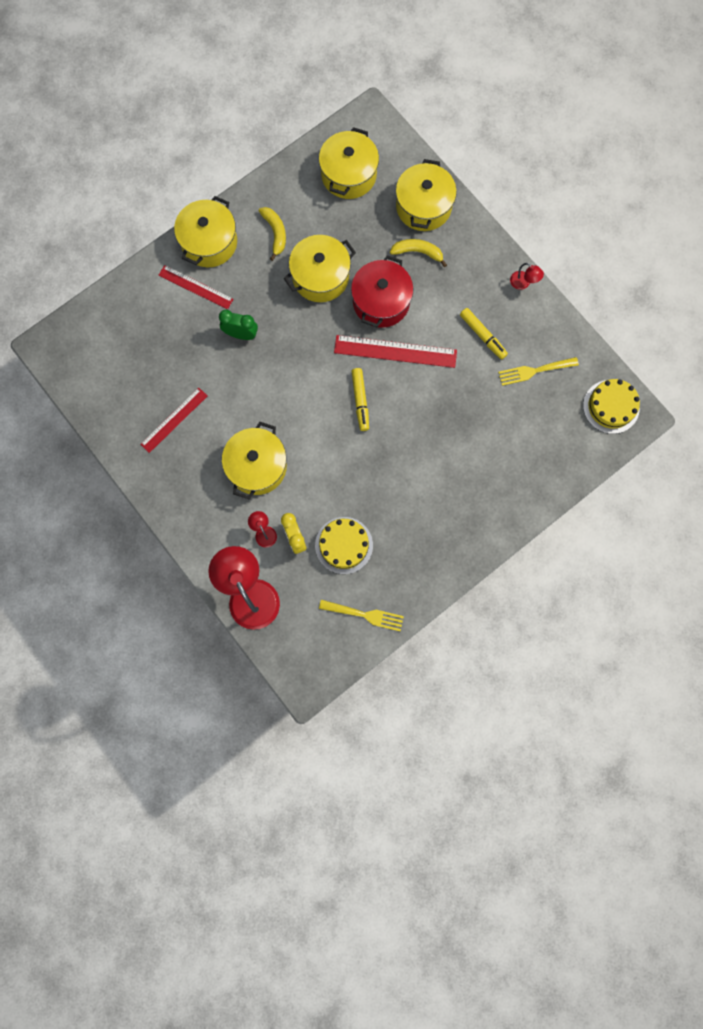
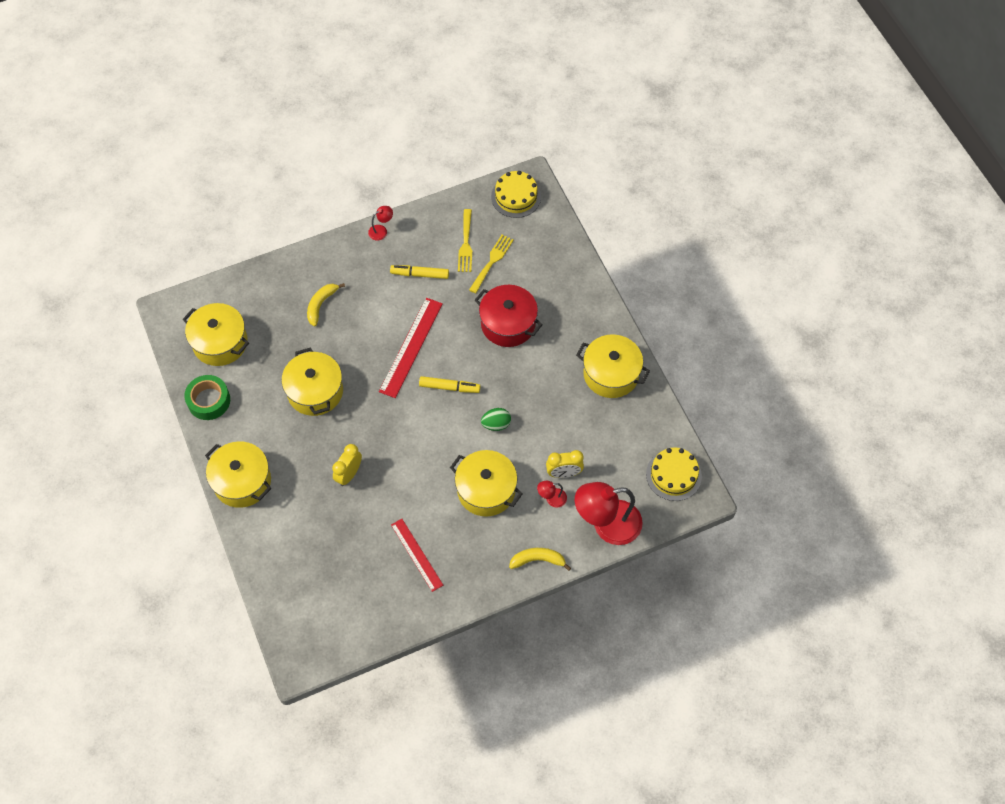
camera: 75 degrees left, 15 degrees down
red ruler [158,265,234,309] -> none
green clock [219,310,258,340] -> yellow clock [332,444,362,486]
yellow banana [259,207,286,261] -> yellow banana moved to [509,548,571,571]
yellow cake [315,517,373,574] -> yellow cake moved to [646,447,702,501]
yellow fork [319,600,404,631] -> yellow fork moved to [469,234,514,294]
red pot [351,255,413,328] -> red pot moved to [475,285,543,347]
yellow pot [396,159,457,231] -> yellow pot moved to [576,334,650,398]
yellow marker [460,308,508,360] -> yellow marker turned 150 degrees counterclockwise [390,265,449,279]
none -> green tape [184,375,230,420]
none -> green egg [481,408,511,431]

